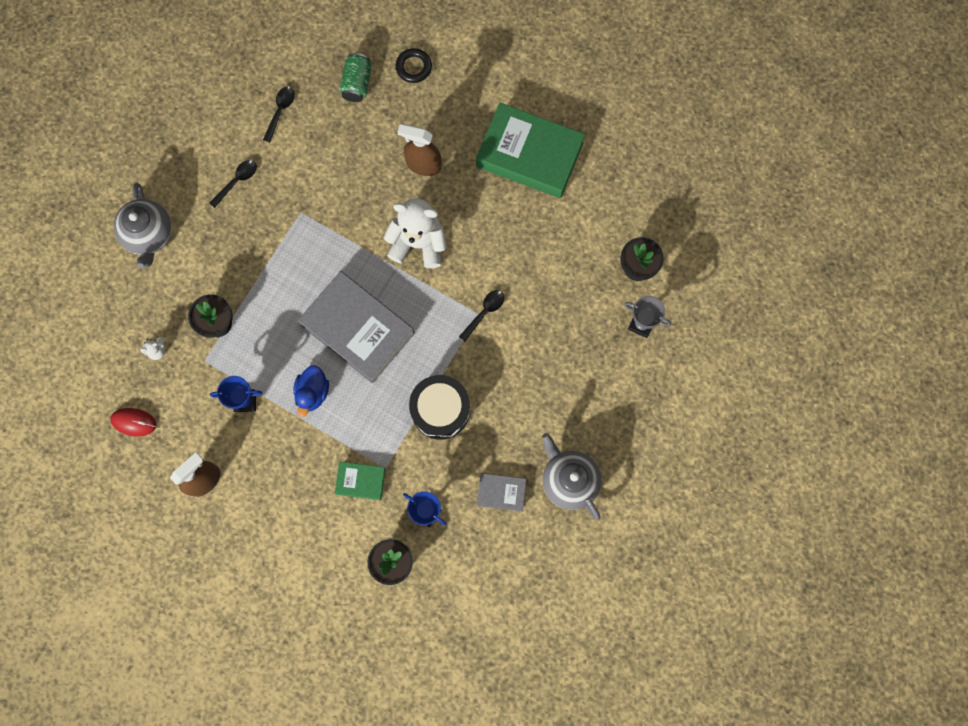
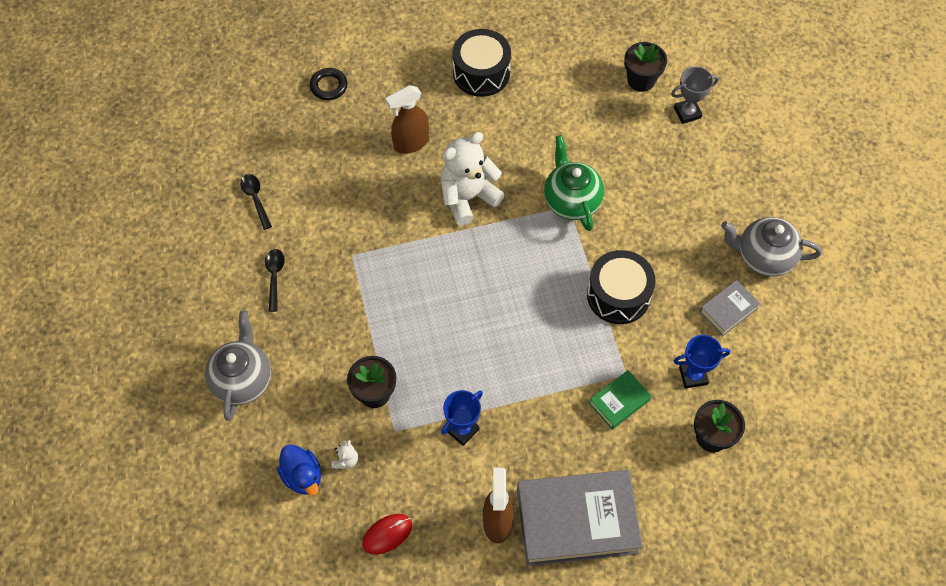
camera: 45 degrees left, 15 degrees down
grey teapot [114,183,172,269] -> grey teapot turned 120 degrees counterclockwise [205,310,271,421]
blue duck [293,365,329,417] -> blue duck moved to [277,444,321,496]
grey book [298,271,414,384] -> grey book moved to [517,470,643,566]
green can [339,53,372,102] -> none
black spoon [459,290,505,341] -> green teapot [544,135,604,231]
green book [476,103,585,198] -> black drum [452,29,511,97]

